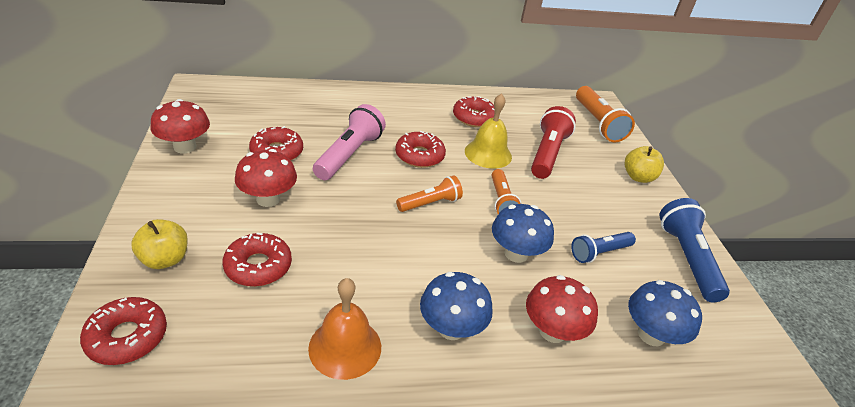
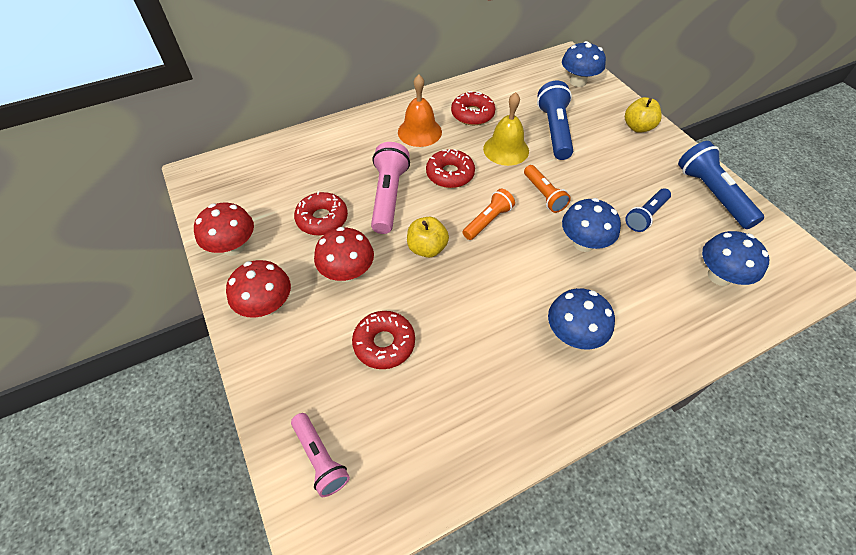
camera: 15 degrees left, 15 degrees up
red donut [80,297,167,365] -> pink flashlight [291,413,350,497]
yellow apple [131,219,188,269] -> yellow apple moved to [407,217,449,258]
orange bell [308,278,381,380] -> orange bell moved to [398,75,442,147]
red mushroom [526,275,598,343] -> red mushroom moved to [226,260,291,318]
red flashlight [531,106,576,179] -> blue flashlight [537,80,573,160]
orange flashlight [576,86,635,142] -> blue mushroom [562,41,606,87]

